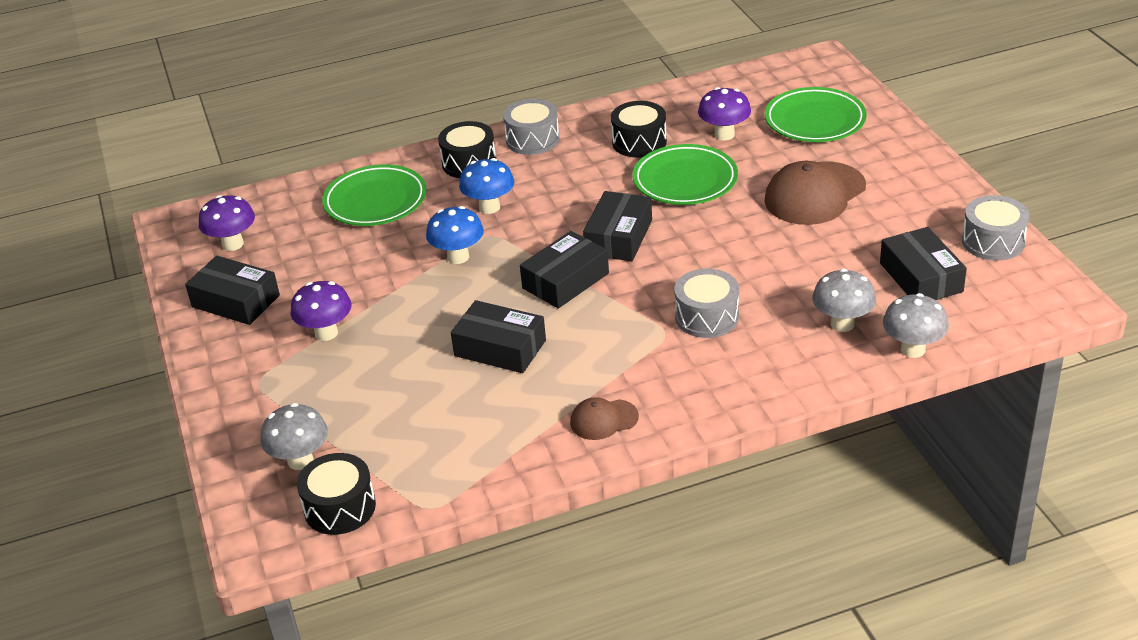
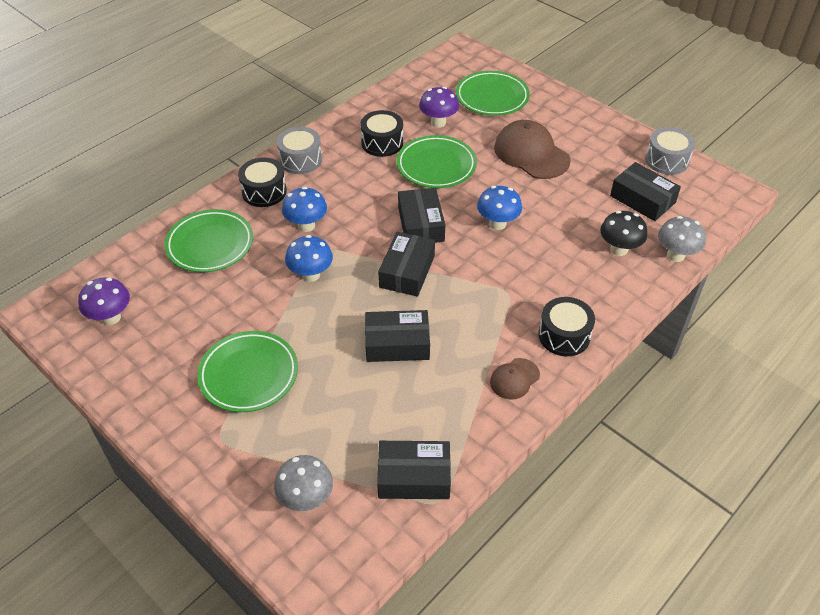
camera: 30 degrees left, 10 degrees up
black box [185,256,280,325] -> black box moved to [377,441,451,499]
purple mushroom [291,281,351,341] -> green plate [197,331,298,412]
black drum [297,453,376,535] -> black drum moved to [538,297,595,356]
grey drum [674,269,739,338] -> none
brown cap [764,161,866,225] -> brown cap turned 120 degrees clockwise [494,120,571,179]
grey mushroom [812,269,876,332] -> black mushroom [600,211,647,256]
none -> blue mushroom [477,186,522,230]

